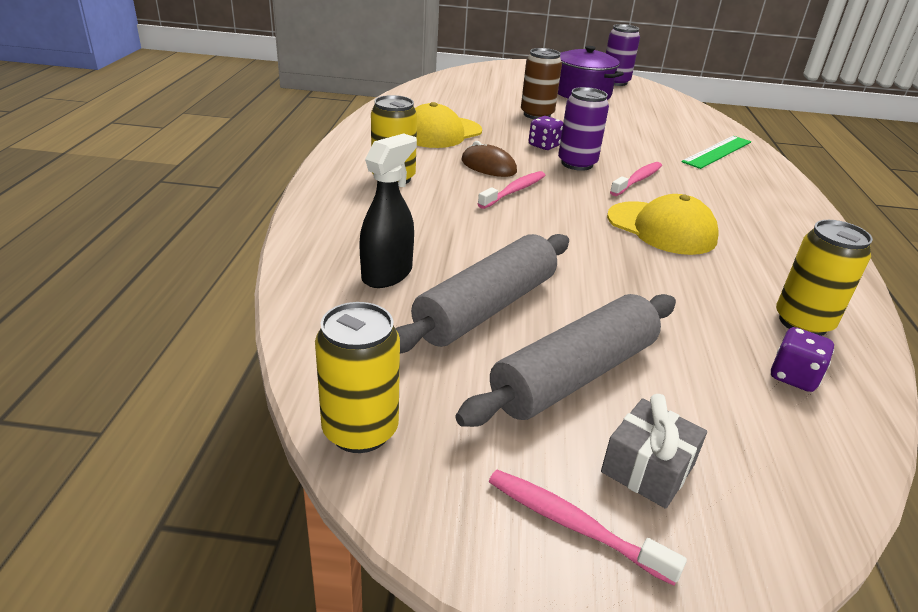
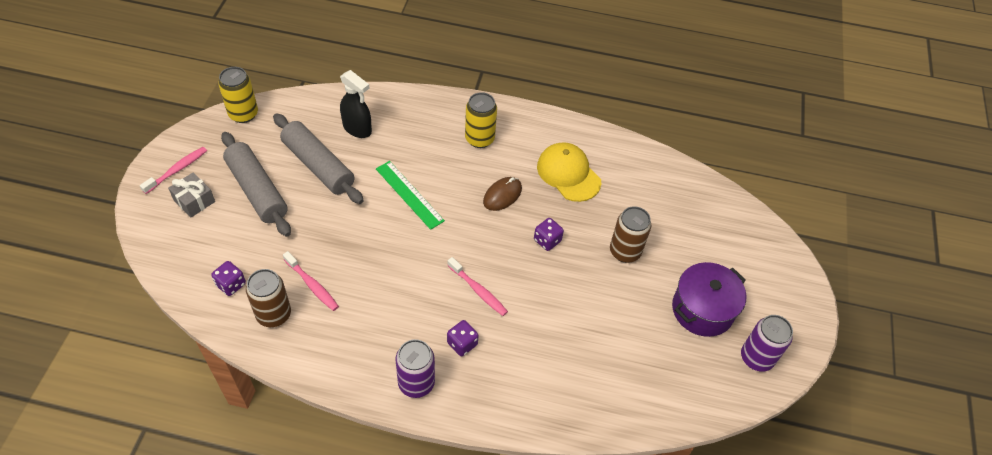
camera: 95 degrees right, 20 degrees up
pink toothbrush [478,171,545,209] -> pink toothbrush moved to [283,251,339,311]
purple can [558,87,609,171] -> purple can moved to [395,339,435,398]
yellow cap [607,194,719,255] -> none
green ruler [681,136,751,169] -> green ruler moved to [376,161,445,230]
yellow can [776,220,873,336] -> brown can [246,269,291,327]
none -> purple dice [447,320,479,356]

